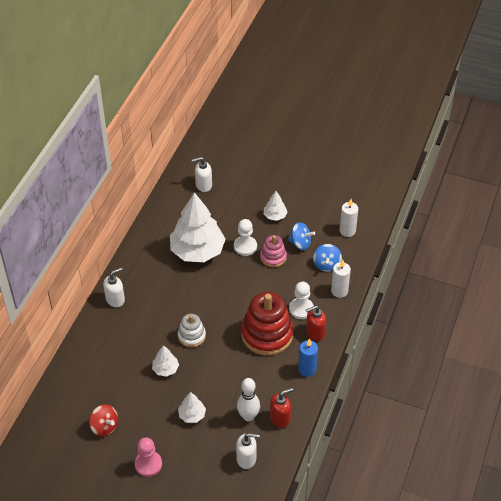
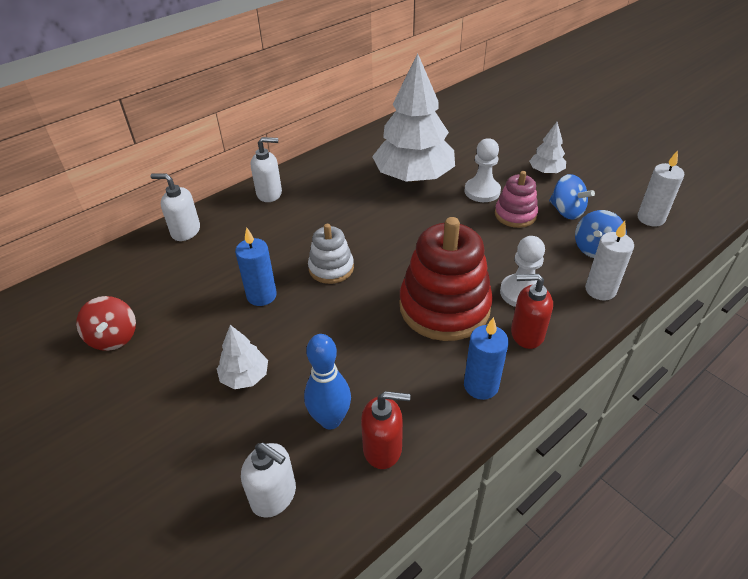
camera: 30 degrees right, 5 degrees down
pink pawn [135,437,162,477] -> none
white tree [152,345,179,377] -> blue candle [235,227,277,306]
white soap dispenser [192,157,212,192] -> white soap dispenser moved to [150,174,200,241]
white bowling pin [237,378,260,421] -> blue bowling pin [304,334,351,429]

